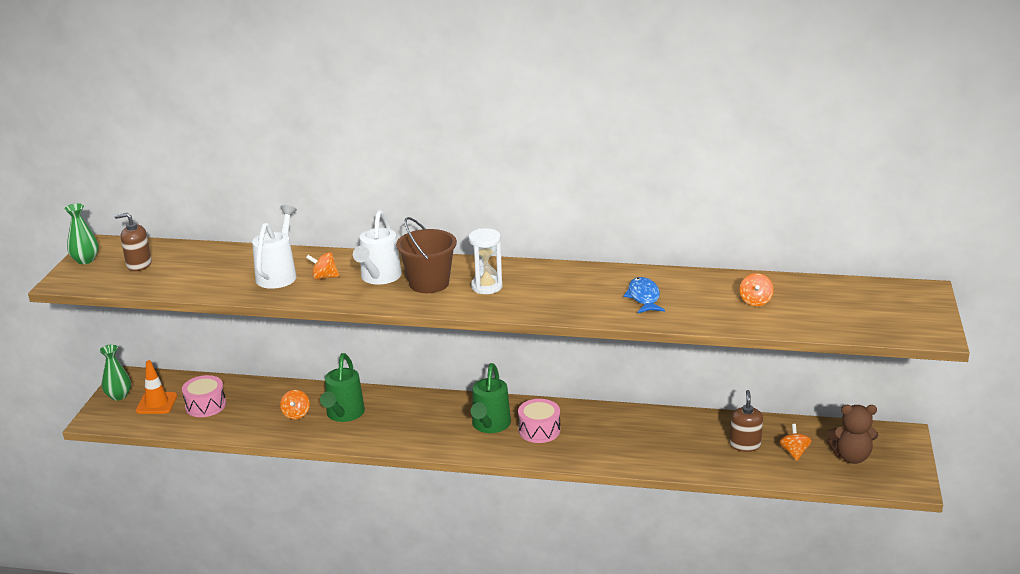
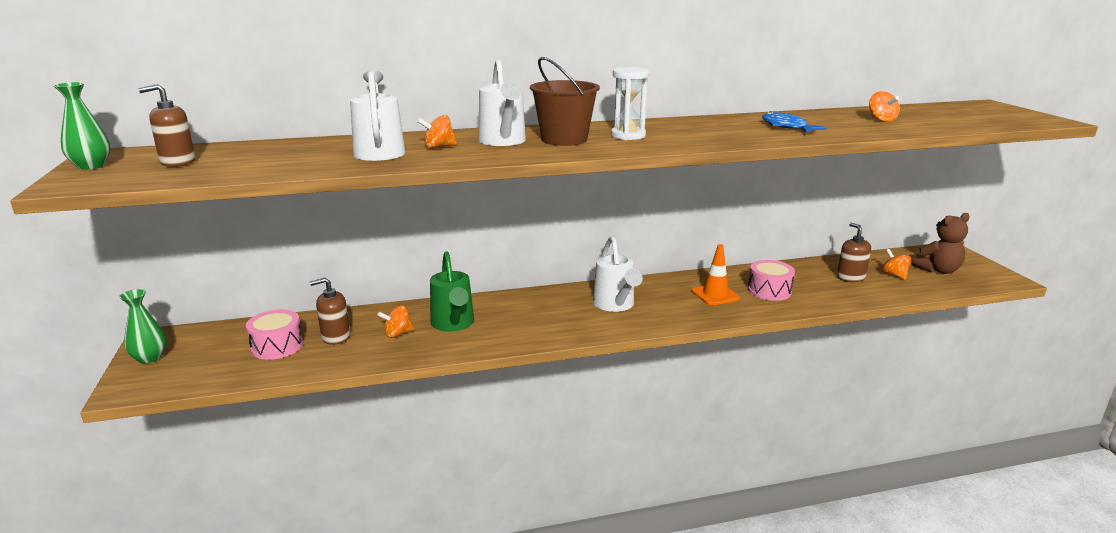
camera: 25 degrees left, 5 degrees down
orange traffic cone [136,360,177,414] -> orange traffic cone moved to [691,244,740,306]
orange spinning top [280,390,310,419] -> orange spinning top turned 90 degrees clockwise [377,305,414,338]
green watering can [471,363,511,433] -> white watering can [593,236,643,312]
pink drum [518,399,560,443] -> pink drum moved to [748,260,795,301]
none -> brown soap dispenser [310,278,350,345]

